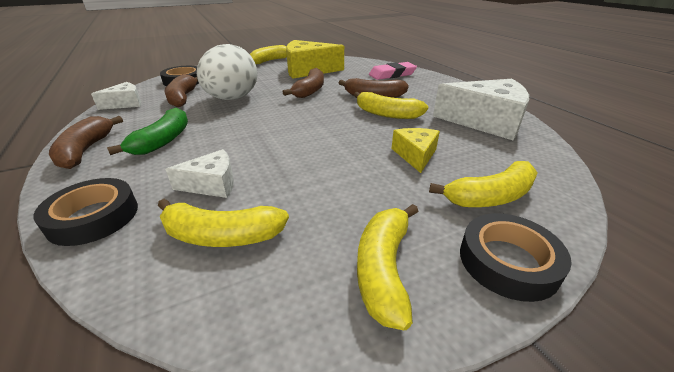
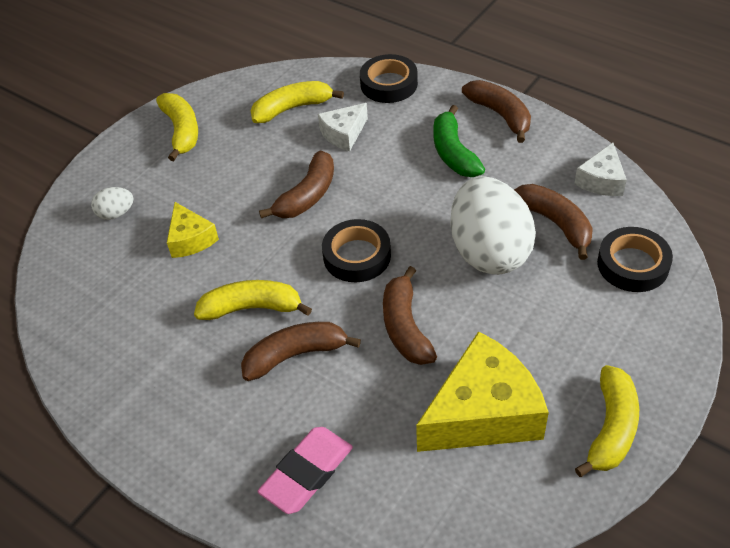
camera: 155 degrees right, 15 degrees up
yellow banana [429,161,538,207] -> white egg [91,187,133,220]
white cheese [433,79,529,140] -> none
black tape [460,213,572,302] -> black tape moved to [322,219,391,282]
none -> brown banana [259,151,334,218]

